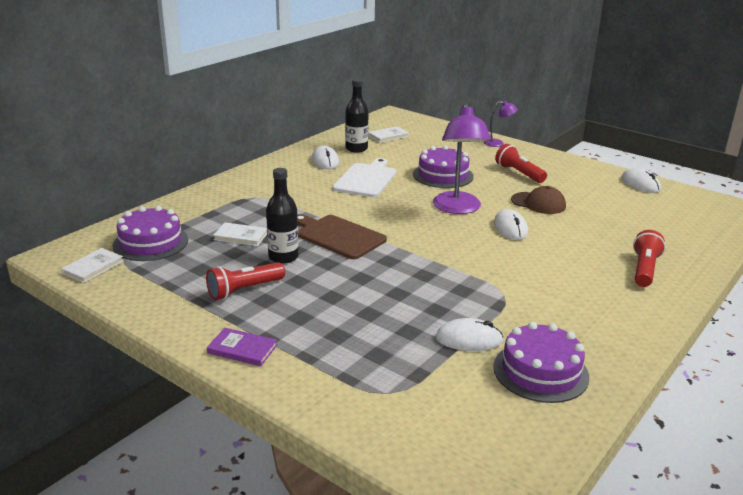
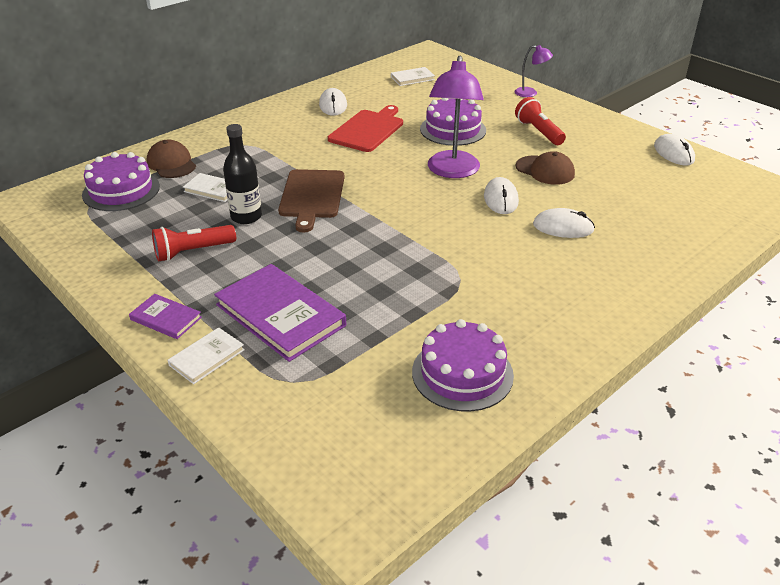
camera: 10 degrees right, 10 degrees up
white book [61,248,123,283] -> white book moved to [168,327,245,384]
brown cutting board [297,214,387,259] -> brown cutting board turned 135 degrees counterclockwise [278,169,345,233]
white cutting board [333,158,397,197] -> red cutting board [328,105,403,152]
black bottle [345,79,369,153] -> none
white mouse [436,318,503,351] -> white mouse moved to [533,208,595,238]
red flashlight [633,230,666,287] -> none
none -> brown cap [146,140,196,178]
none -> purple book [214,264,346,362]

